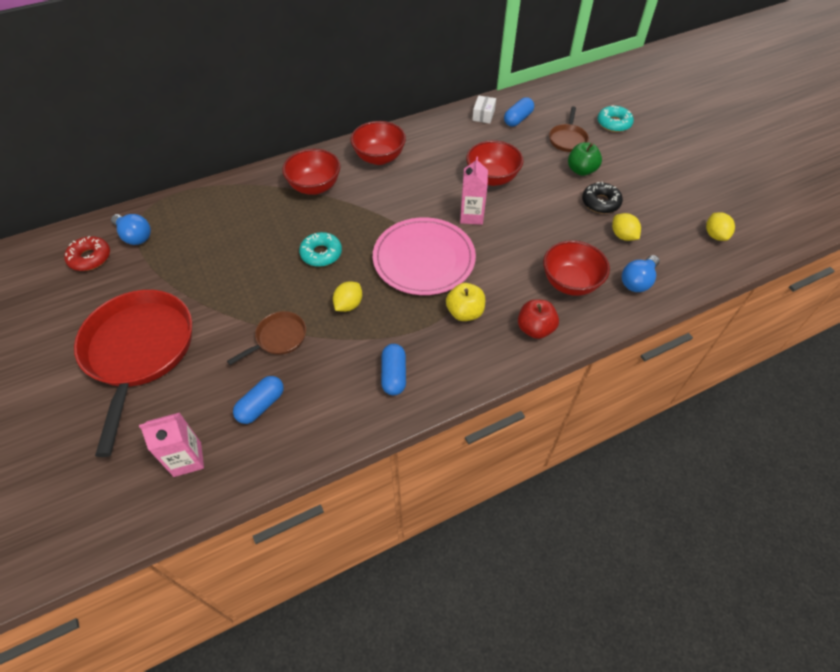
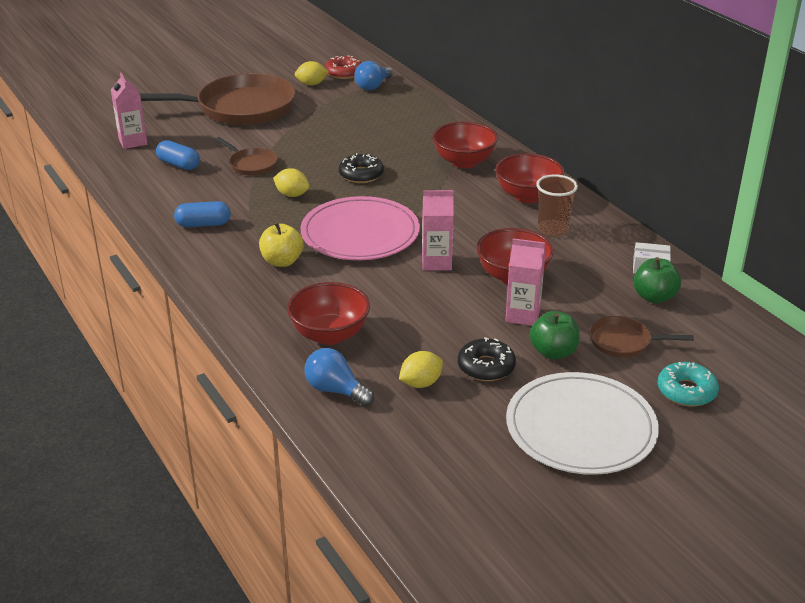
camera: 85 degrees right, 20 degrees down
red pan [74,290,192,457] -> brown pan [139,73,296,125]
turquoise donut [299,232,342,267] -> black donut [339,153,384,183]
blue capsule [504,97,534,127] -> green apple [633,257,681,303]
red apple [518,300,559,339] -> none
yellow lemon [706,212,735,241] -> yellow lemon moved to [295,61,329,85]
none -> pink carton [505,238,546,326]
none -> white plate [506,372,659,475]
none -> brown cup [536,174,578,237]

